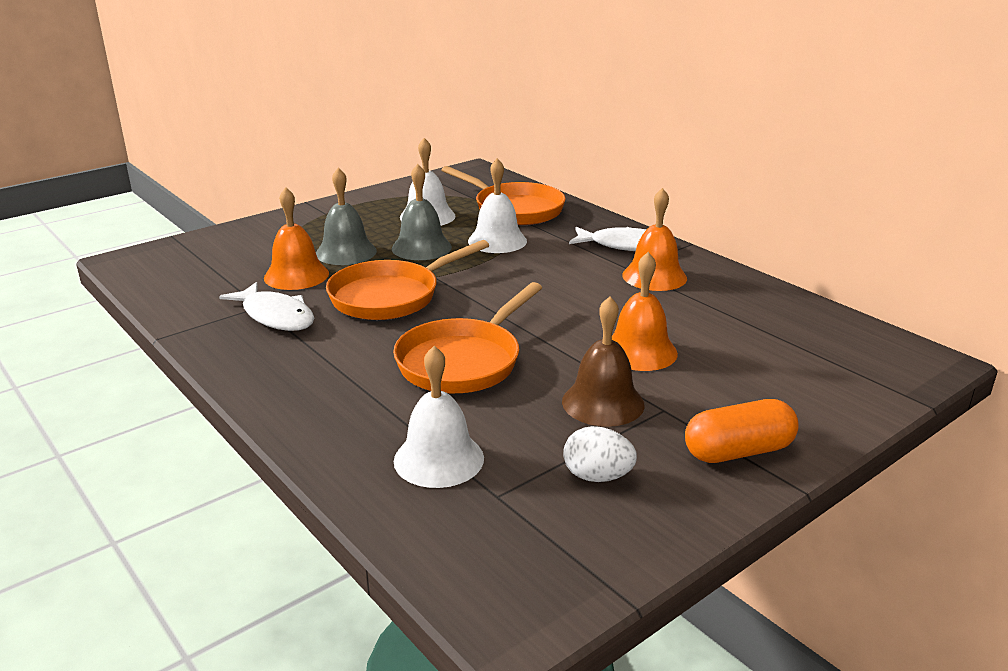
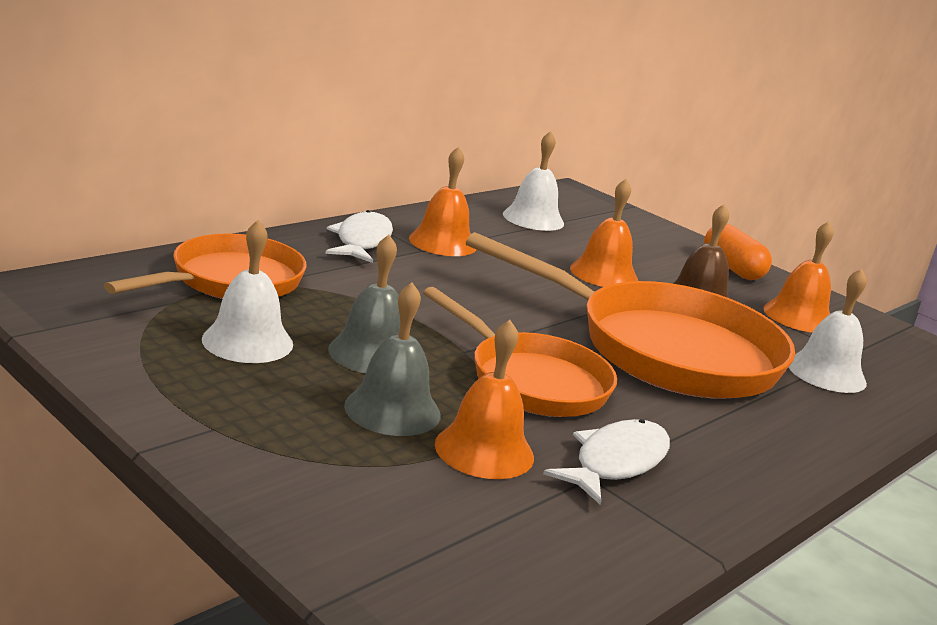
camera: 100 degrees left, 5 degrees down
orange pan [393,282,542,393] -> orange pan [466,232,795,399], size x1.60
white bell [468,158,527,253] -> white bell moved to [503,131,564,231]
white egg [563,426,637,482] -> orange bell [764,221,834,333]

